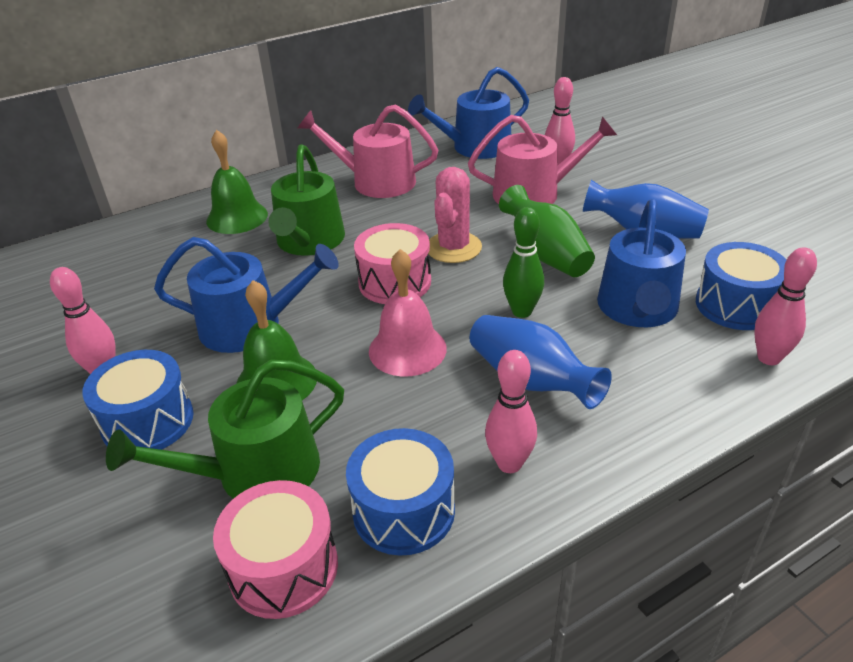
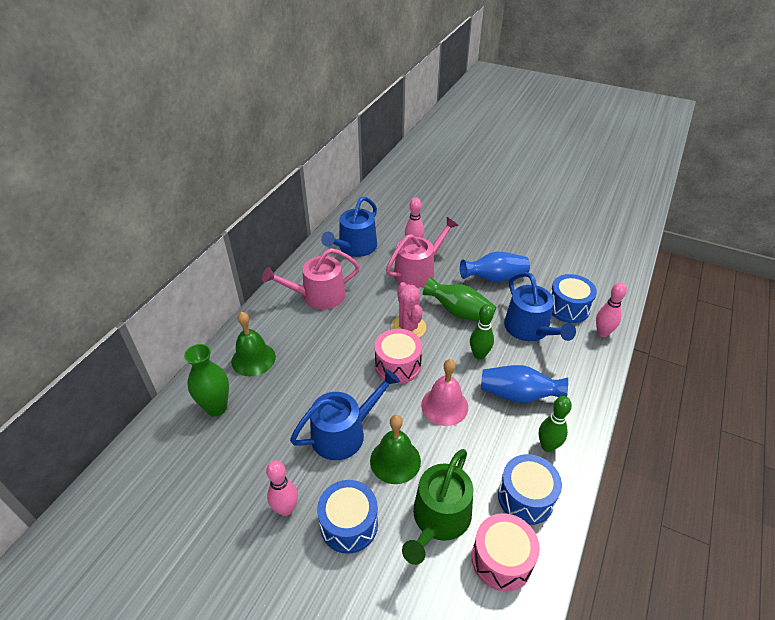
camera: 35 degrees left, 5 degrees up
green watering can [268,145,345,256] -> none
pink bowling pin [485,350,537,473] -> green bowling pin [539,396,572,452]
none -> green vase [184,344,229,416]

